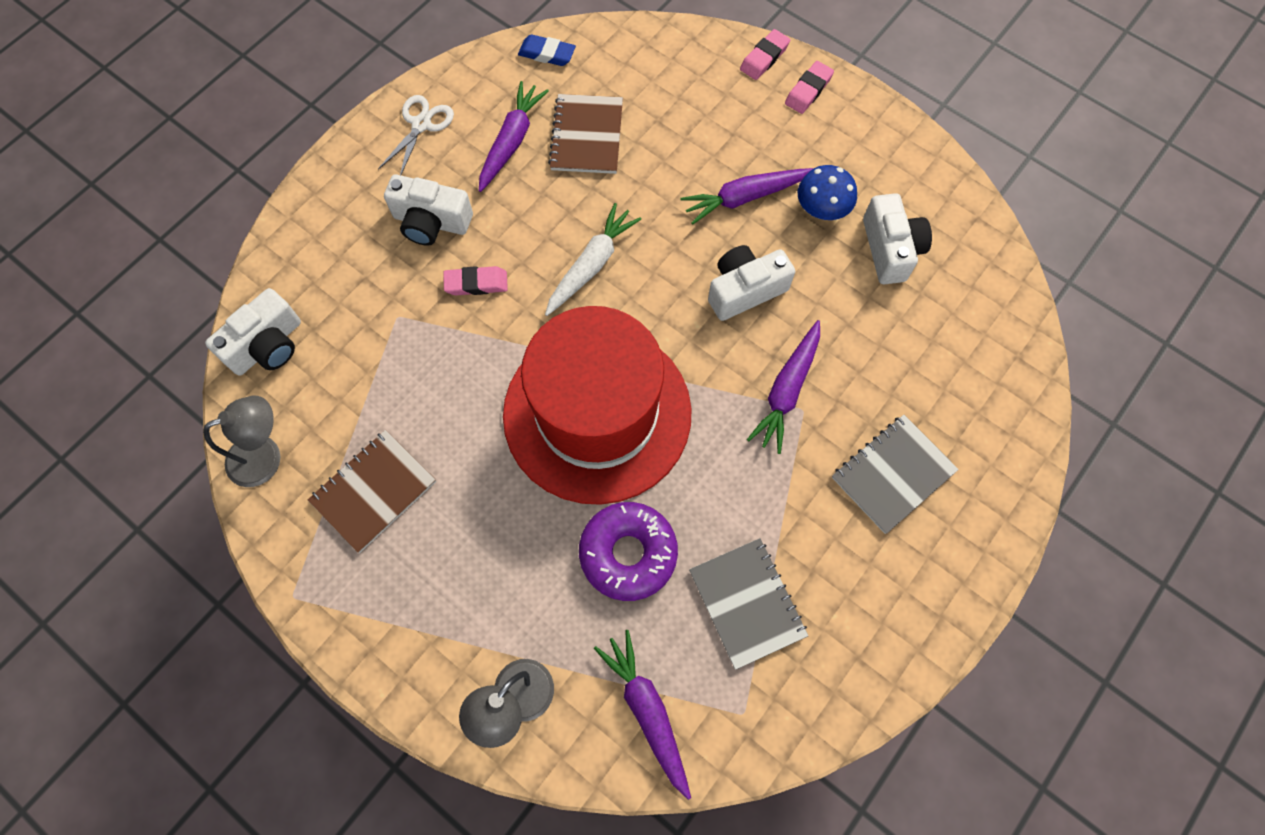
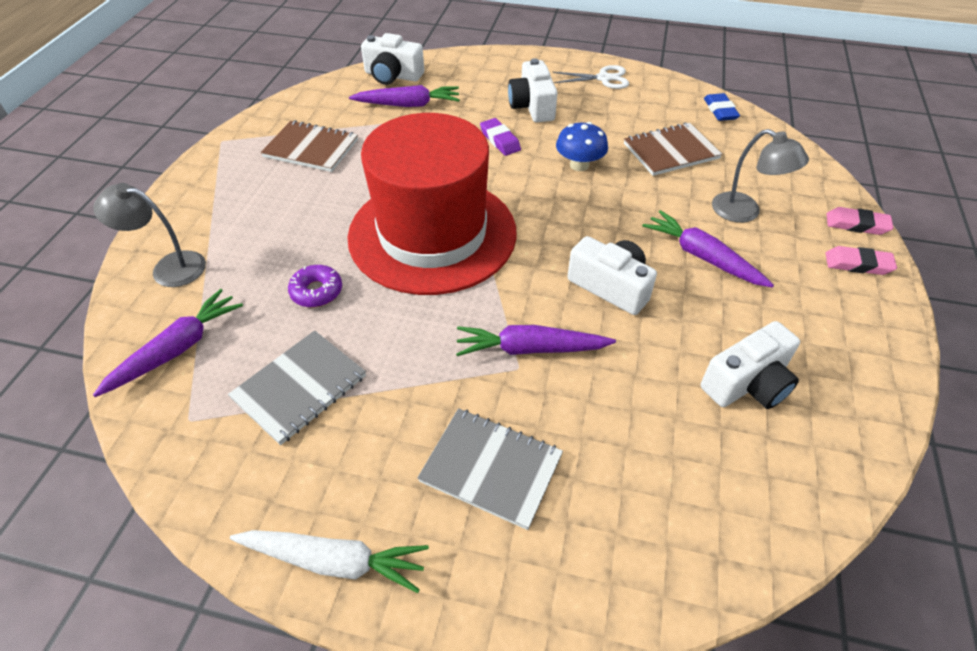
camera: 65 degrees right, 20 degrees down
grey lamp [203,396,280,487] -> grey lamp moved to [712,129,809,223]
pink eraser [443,266,508,295] -> purple eraser [480,118,521,156]
purple carrot [479,81,549,192] -> purple carrot moved to [349,85,460,107]
white carrot [545,203,642,316] -> white carrot moved to [230,530,429,593]
purple donut [579,502,678,601] -> purple donut [288,265,342,307], size x0.59
blue mushroom [798,165,857,220] -> blue mushroom moved to [556,122,608,171]

